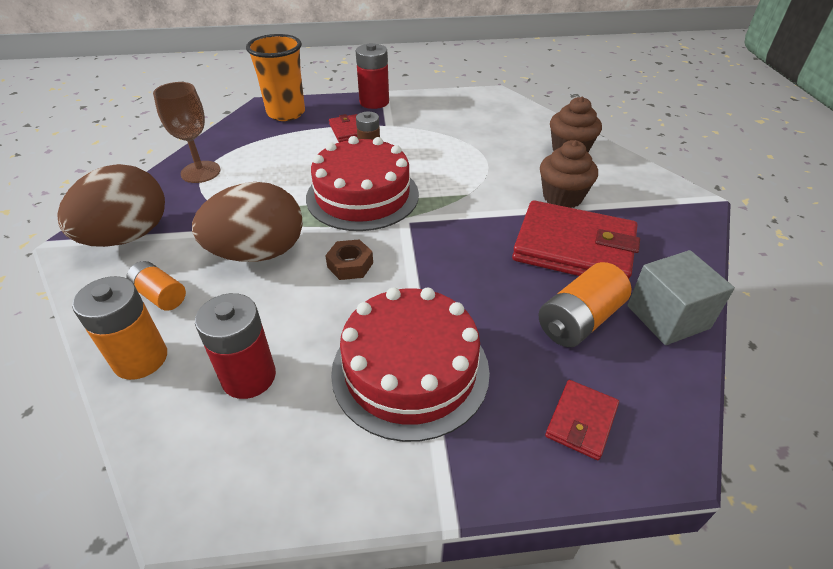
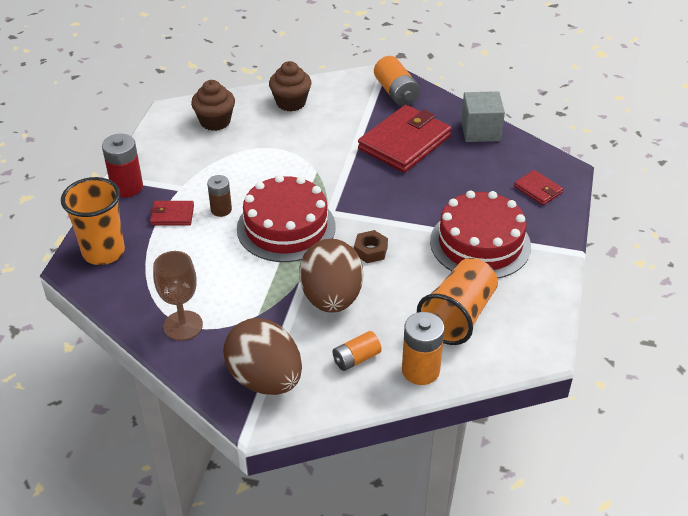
camera: 70 degrees left, 0 degrees up
red battery [195,293,276,399] -> orange cup [417,258,498,345]
orange battery [538,262,631,347] -> orange battery moved to [374,56,420,106]
brown cupcake [540,140,598,208] -> brown cupcake moved to [191,80,235,131]

